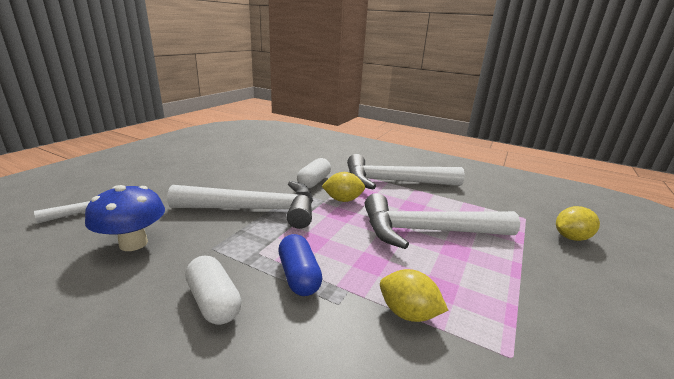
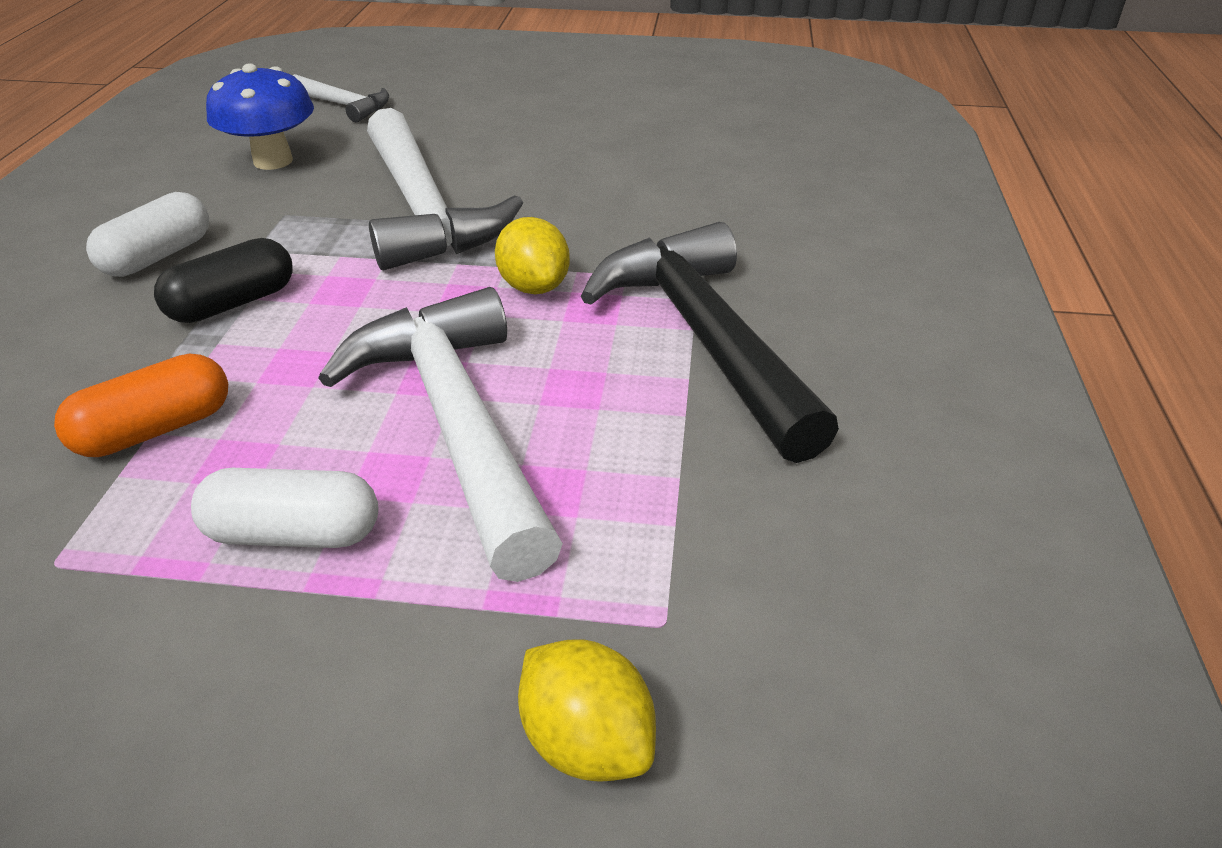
camera: 70 degrees right, 15 degrees up
blue capsule [278,234,323,296] -> black capsule [154,238,293,323]
white capsule [297,158,331,189] -> white capsule moved to [191,468,378,548]
white hammer [347,154,465,189] -> black hammer [581,222,839,463]
yellow lemon [380,269,448,322] -> orange capsule [54,354,228,457]

